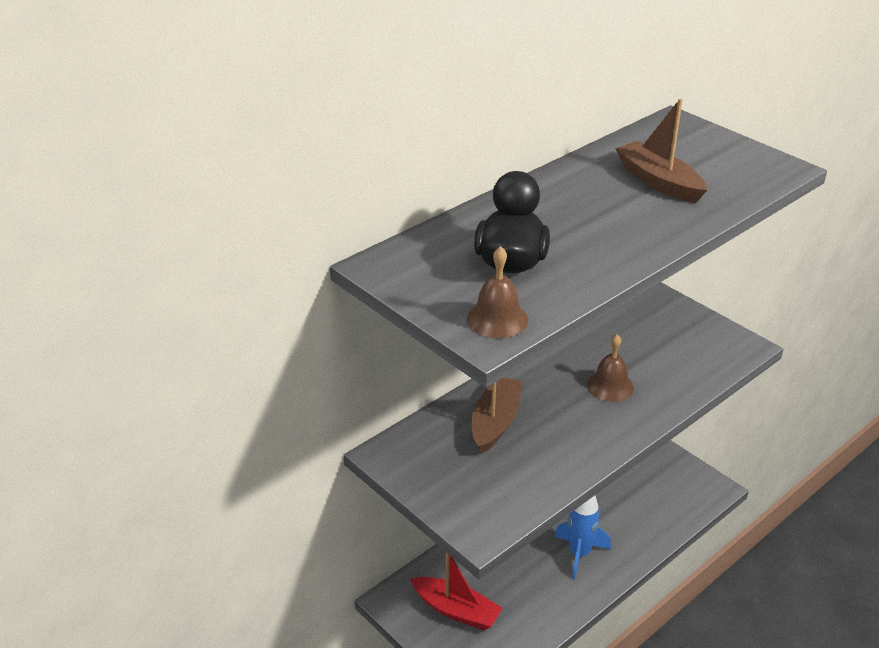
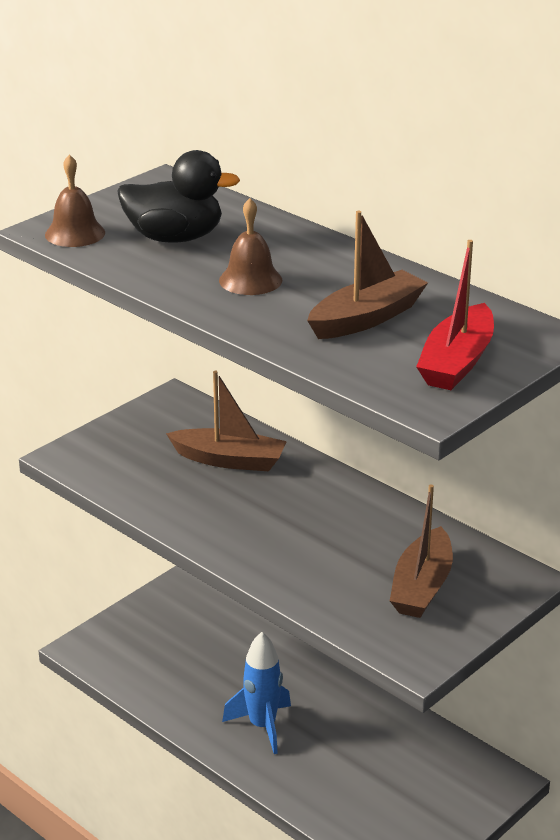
camera: 85 degrees right, 5 degrees down
red boat [410,552,503,630] -> red boat moved to [416,240,494,390]
brown bell [587,334,634,402] -> brown bell moved to [219,198,282,295]
none -> brown boat [390,485,453,618]

